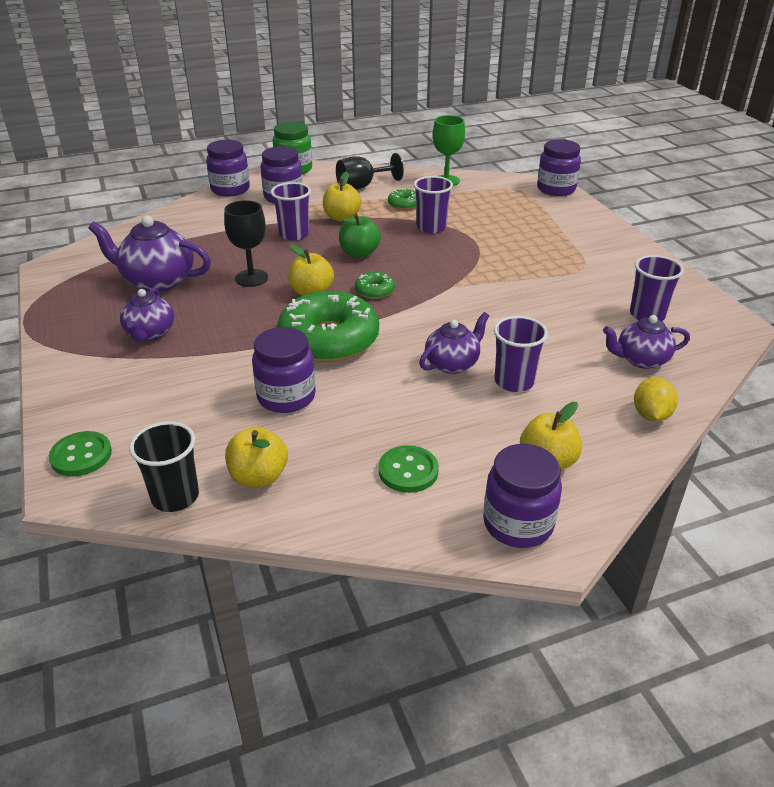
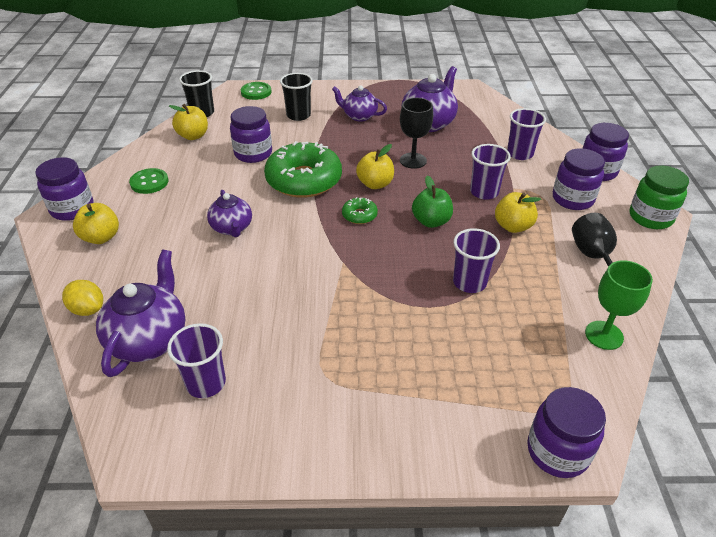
camera: 110 degrees right, 5 degrees up
green donut [388,188,417,210] -> none
purple cup [494,316,548,392] -> purple cup moved to [507,108,546,160]
purple teapot [603,315,690,369] -> purple teapot [96,250,186,377], size x1.56
none -> black cup [280,73,313,121]

